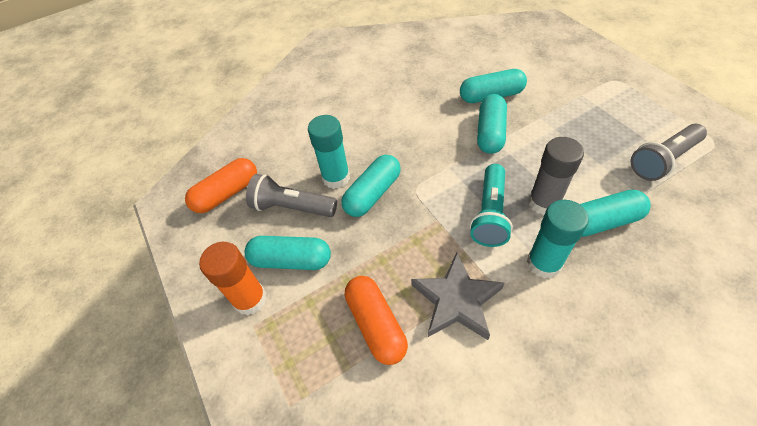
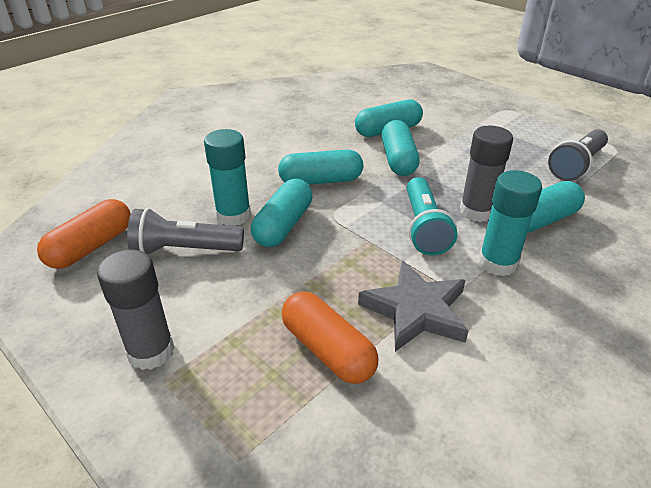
camera: 20 degrees left, 15 degrees down
orange glue stick [199,242,267,315] -> grey glue stick [97,249,175,370]
turquoise capsule [245,236,331,270] -> turquoise capsule moved to [278,149,363,185]

